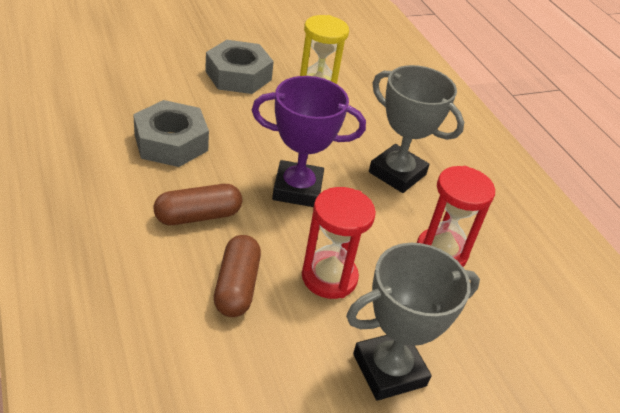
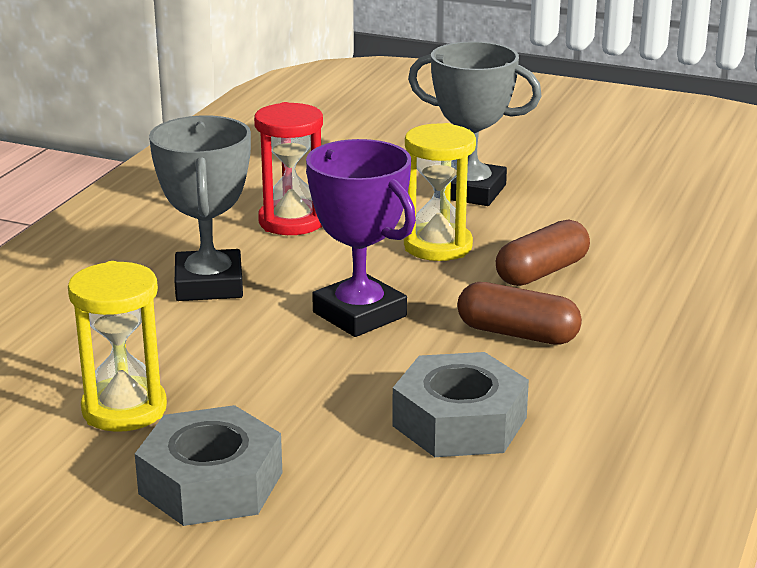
camera: 130 degrees left, 15 degrees down
red hourglass [302,187,376,299] -> yellow hourglass [404,123,476,261]

